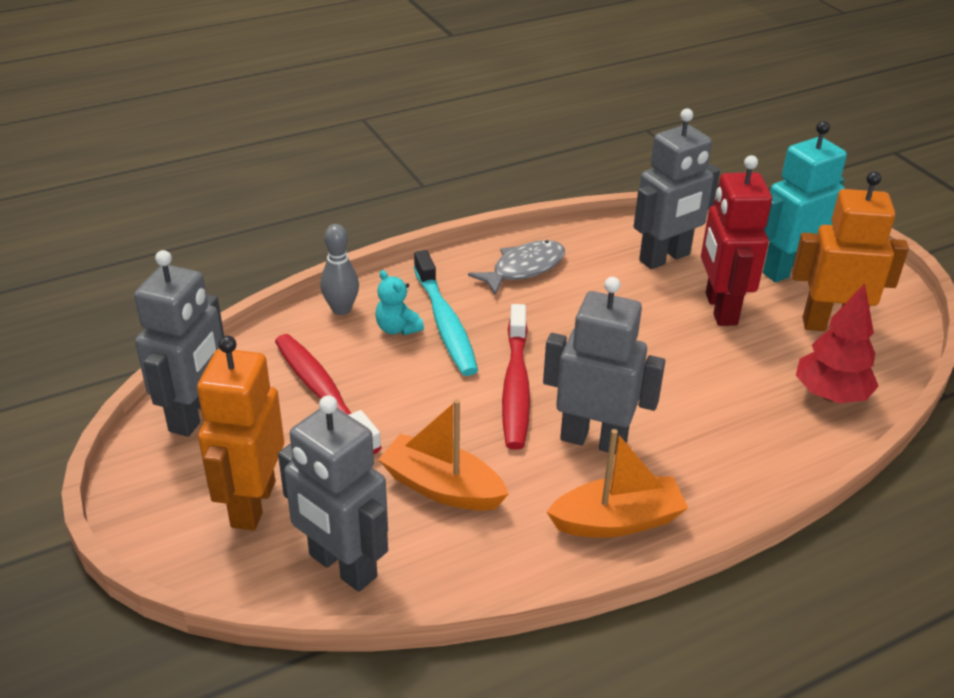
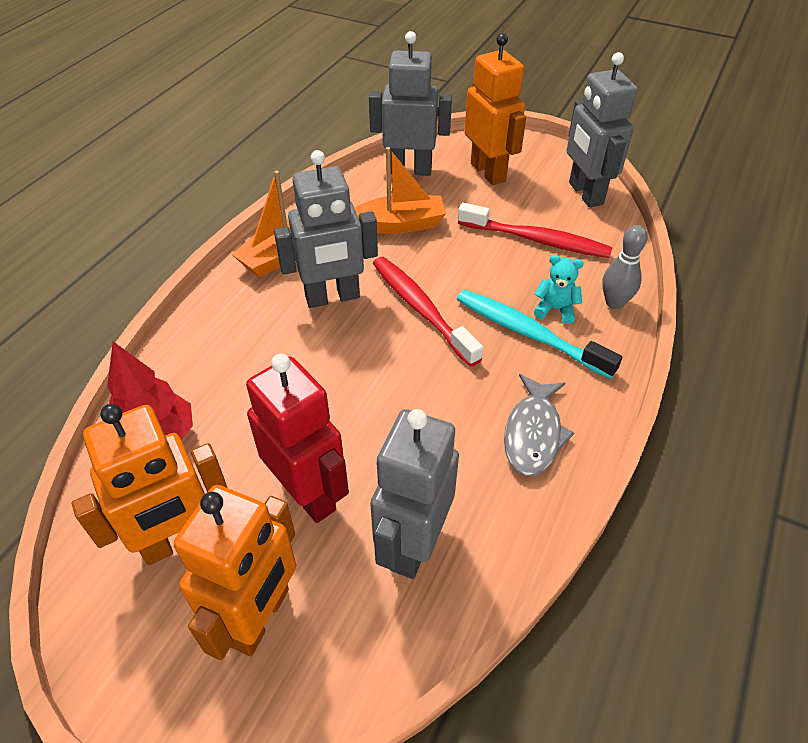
camera: 145 degrees right, 10 degrees up
turquoise robot [763,121,847,282] -> orange robot [174,485,296,660]

